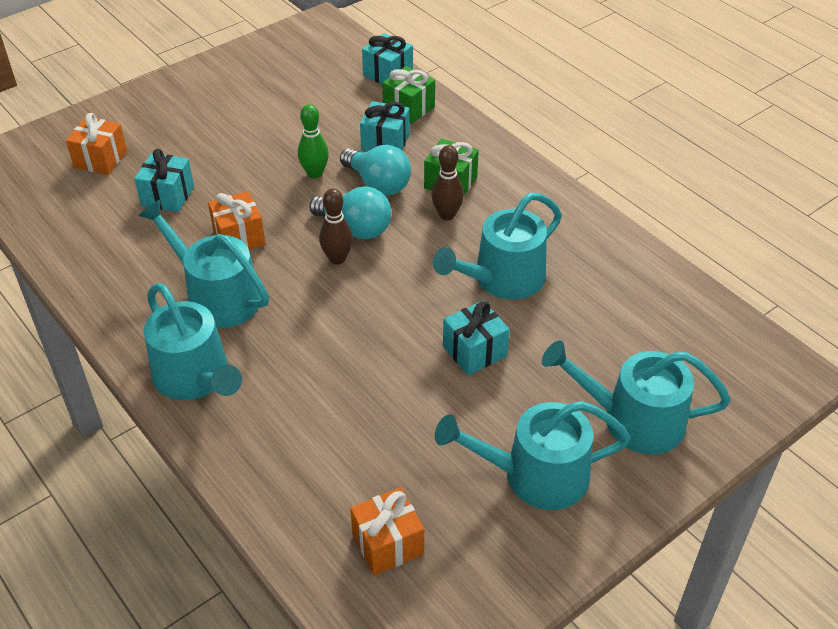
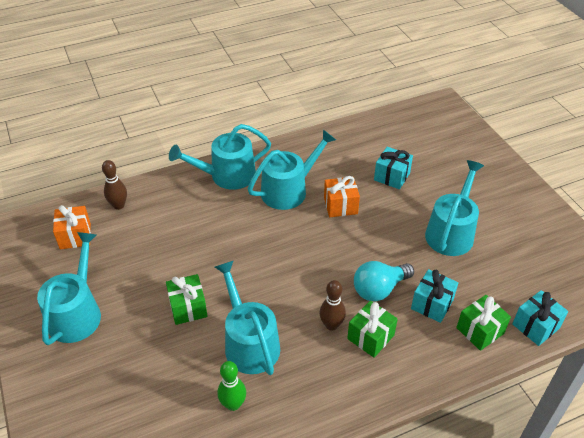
camera: 105 degrees right, 0 degrees up
orange gift [66,113,127,175] -> none
green bowling pin [298,104,329,179] -> green bowling pin moved to [217,361,246,411]
turquoise light bulb [309,186,392,239] -> none
brown bowling pin [319,188,353,265] -> brown bowling pin moved to [102,160,127,210]
turquoise gift [443,301,510,376] -> green gift [166,274,208,325]
turquoise watering can [542,340,731,455] -> turquoise watering can moved to [425,160,484,256]

